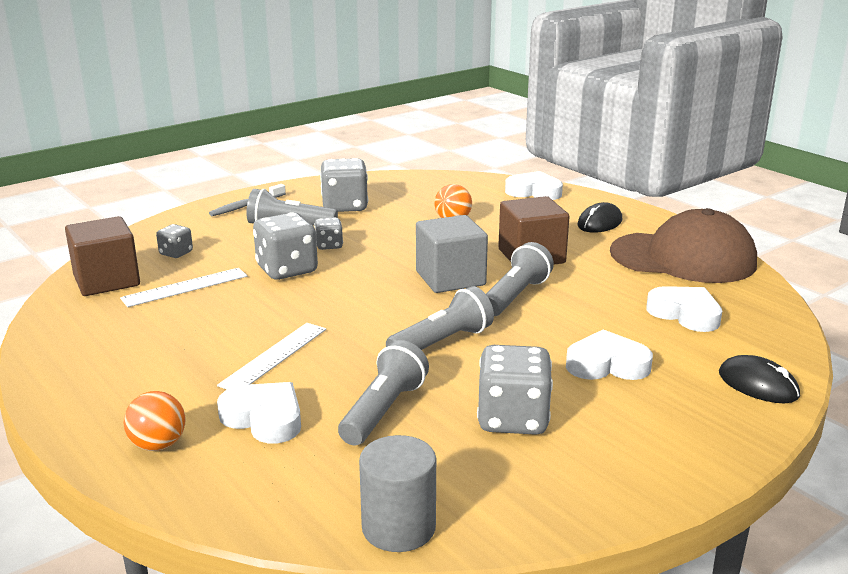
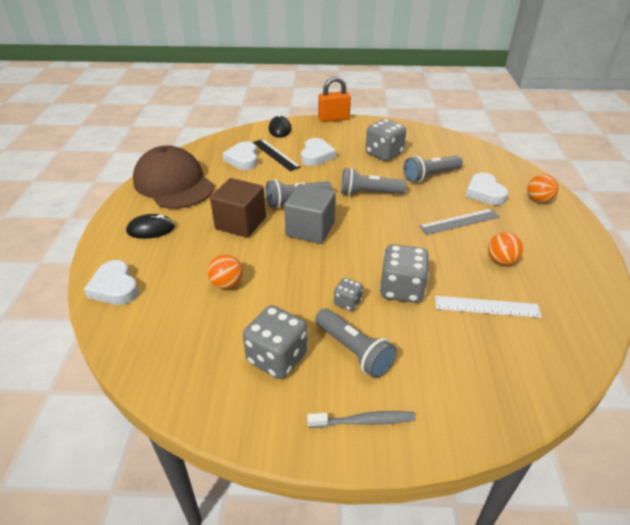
camera: 140 degrees left, 15 degrees up
brown cube [65,216,140,296] -> none
grey dice [156,224,193,258] -> none
white ruler [217,323,326,389] -> grey ruler [419,209,500,235]
grey cylinder [359,435,436,552] -> none
white heart [566,329,653,380] -> white heart turned 120 degrees counterclockwise [301,138,336,166]
none -> black ruler [253,139,301,171]
none -> orange padlock [318,76,351,122]
none -> orange ball [488,232,523,265]

